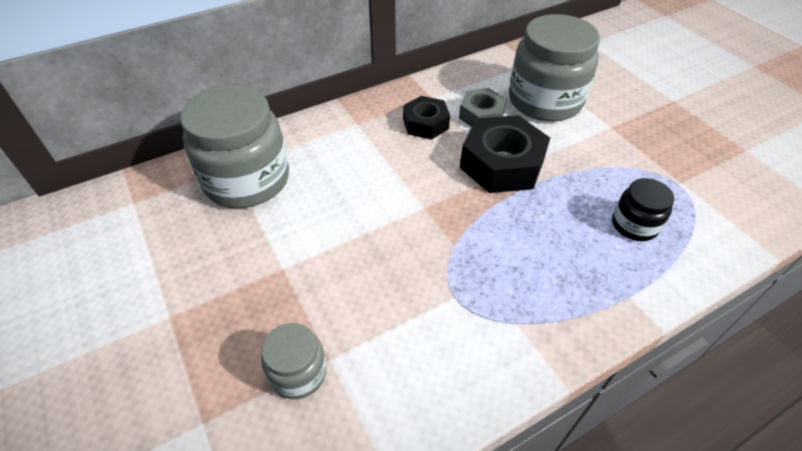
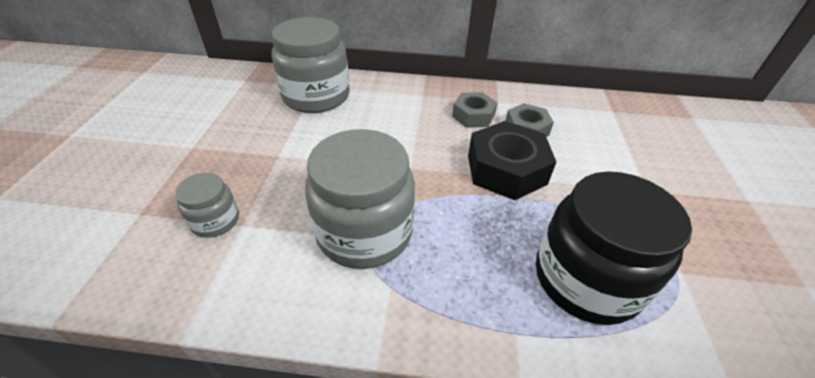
camera: 35 degrees right, 5 degrees down
black nut [403,96,450,140] -> grey nut [452,92,498,128]
grey jar [509,14,600,122] -> grey jar moved to [305,129,415,269]
black jar [612,178,674,241] -> black jar [536,171,692,325], size x2.01

